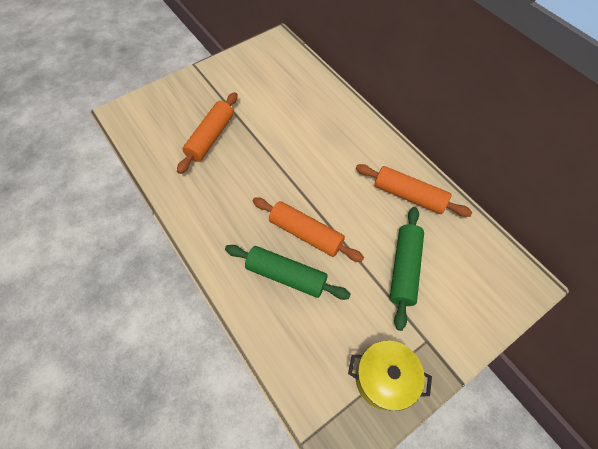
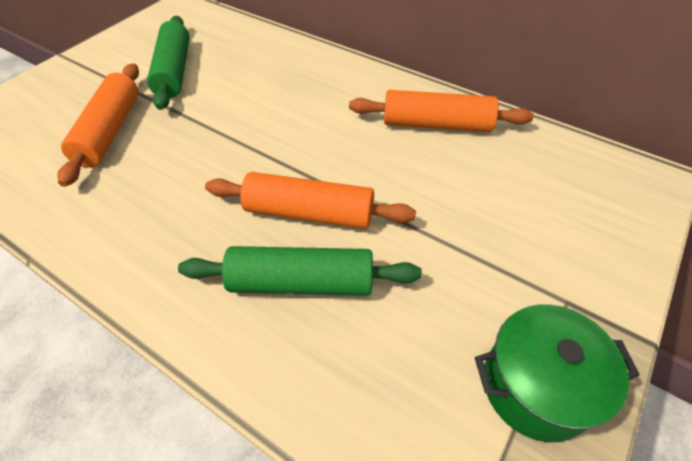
camera: 20 degrees left, 10 degrees down
yellow pot [348,340,432,411] -> green pot [475,304,639,442]
green rolling pin [390,207,424,331] -> green rolling pin moved to [147,16,190,110]

